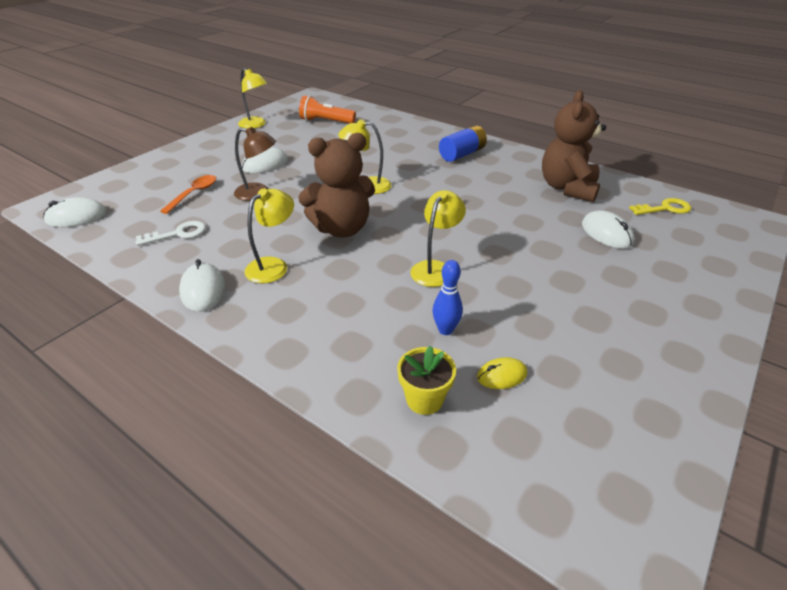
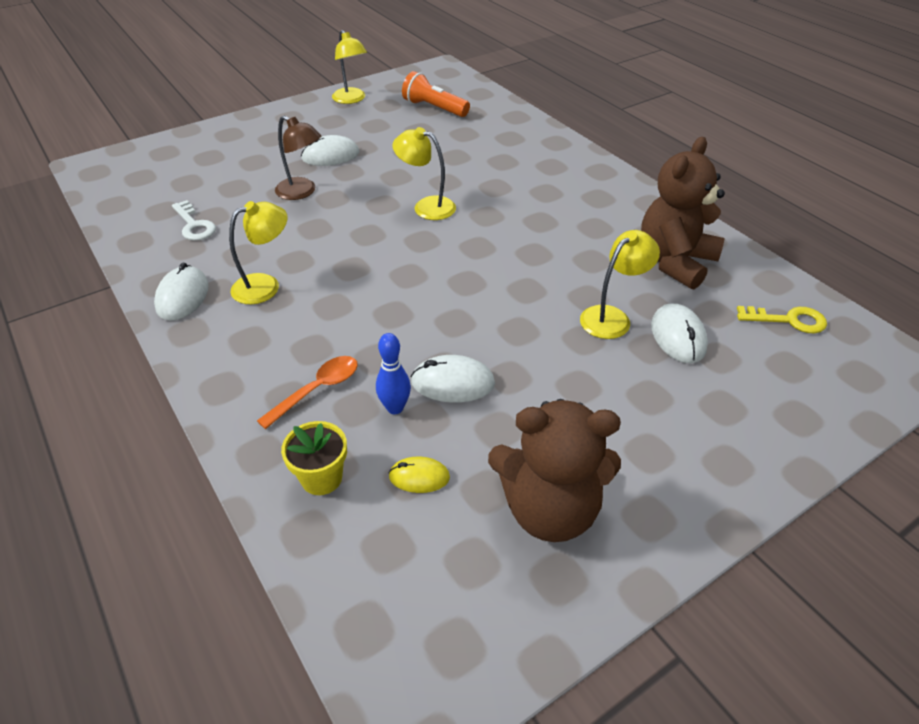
camera: 20 degrees right, 5 degrees up
white mouse [43,197,107,227] -> white mouse moved to [411,355,495,403]
white key [135,221,206,246] -> white key turned 60 degrees clockwise [172,200,216,241]
orange spoon [160,175,216,214] -> orange spoon moved to [257,356,358,429]
brown teddy bear [298,133,375,237] -> brown teddy bear moved to [488,399,621,542]
yellow lamp [410,190,466,287] -> yellow lamp moved to [580,230,660,339]
blue battery [439,125,487,162] -> none

